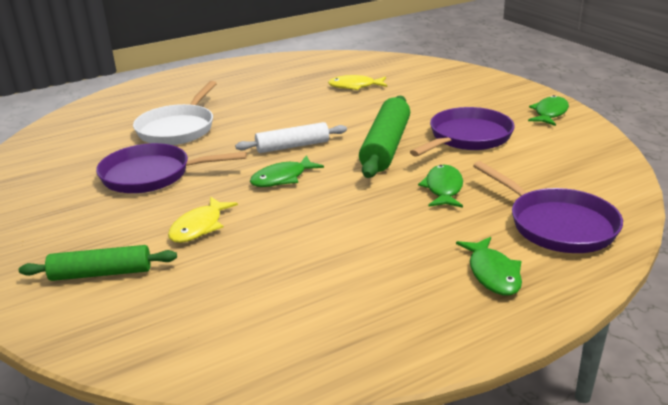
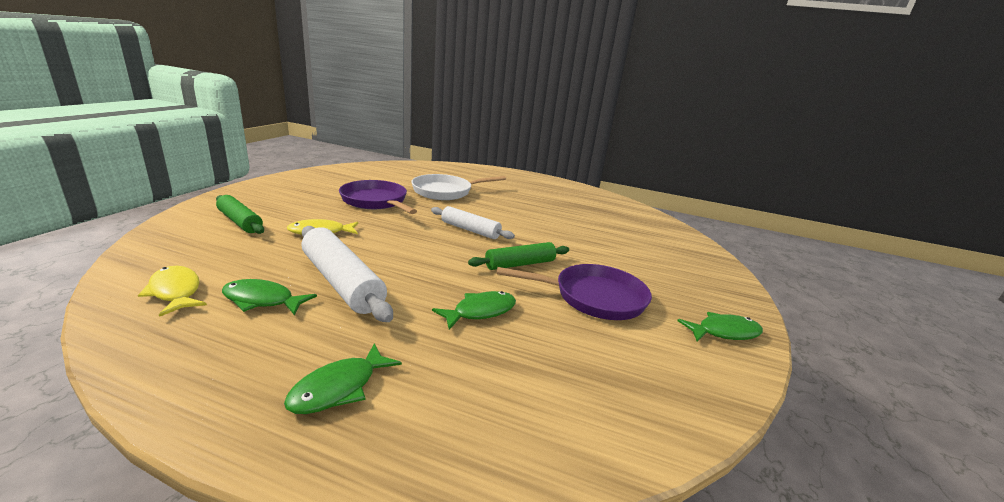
camera: 45 degrees right, 5 degrees down
green fish [250,156,324,187] -> green fish moved to [222,279,317,315]
yellow fish [328,75,387,90] -> yellow fish moved to [138,266,207,317]
green rolling pin [359,96,410,178] -> green rolling pin [468,242,569,270], size x0.65
purple pan [473,161,623,253] -> none
none -> white rolling pin [302,226,393,322]

